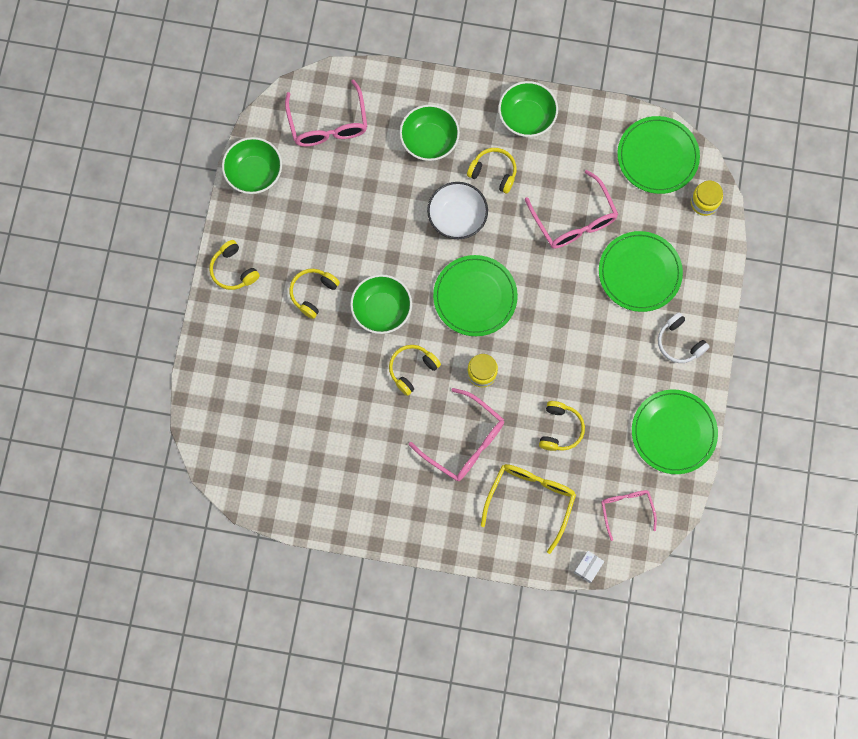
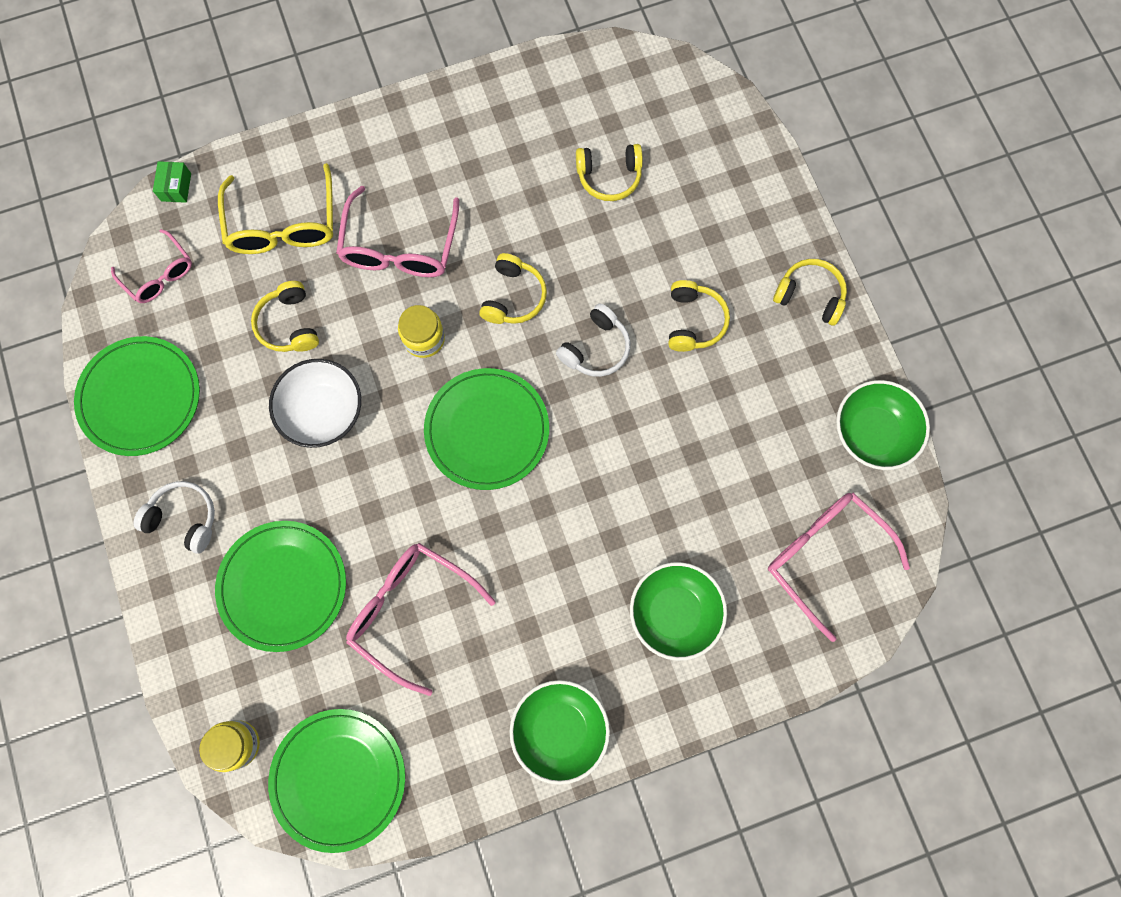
camera: 150 degrees right, 0 degrees up
green bowl [350,274,412,334] -> white headphones [556,303,630,377]
pink glasses [409,388,504,481] -> pink glasses turned 90 degrees counterclockwise [336,186,459,277]
white bowl [427,182,488,239] -> white bowl moved to [269,359,361,448]
yellow headphones [467,148,517,194] -> yellow headphones moved to [576,144,643,201]
white box [574,551,604,583] -> green box [153,161,191,203]

